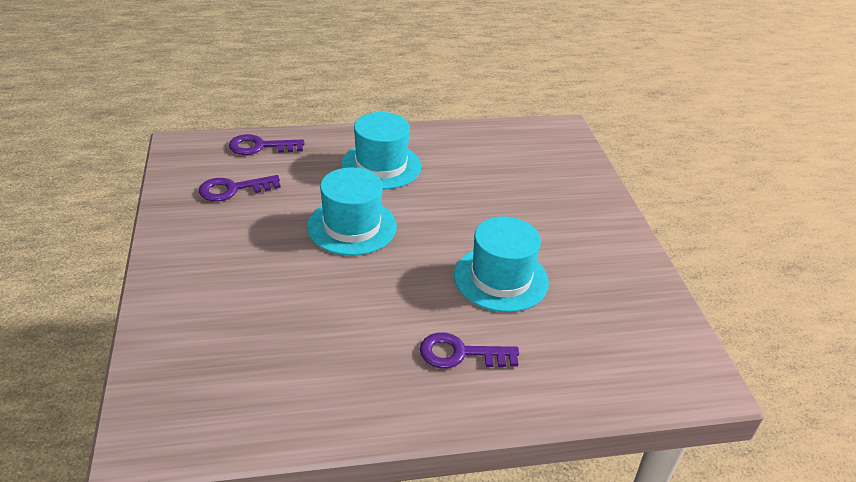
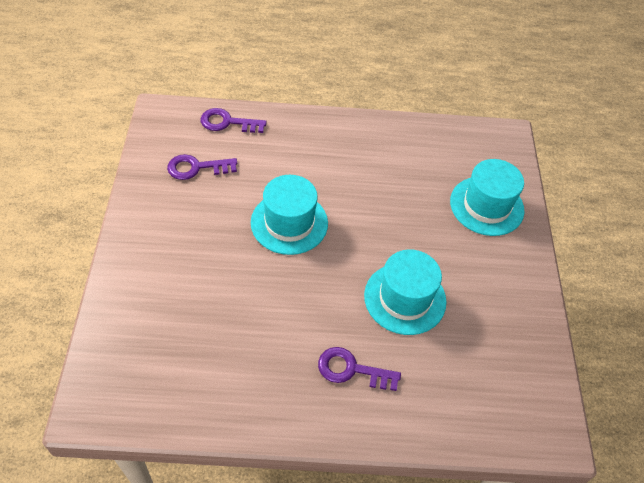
camera: 10 degrees right, 15 degrees up
turquoise hat [341,112,422,189] -> turquoise hat moved to [450,159,524,236]

